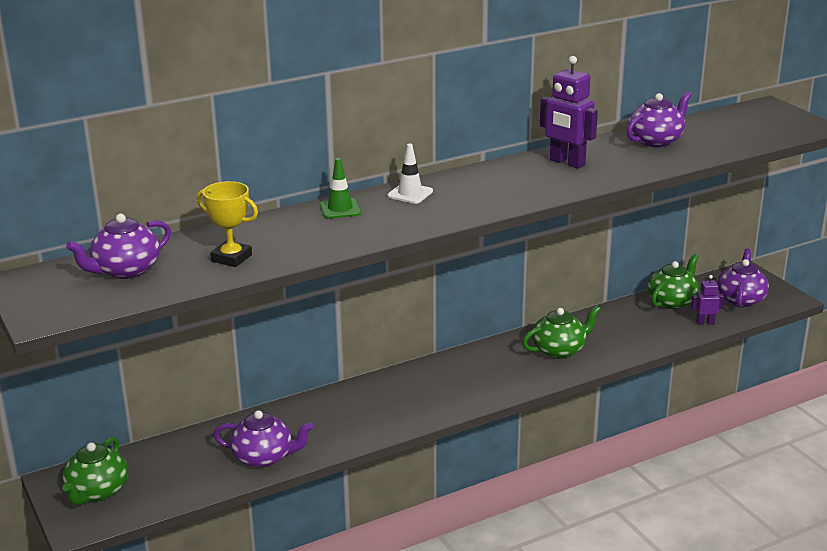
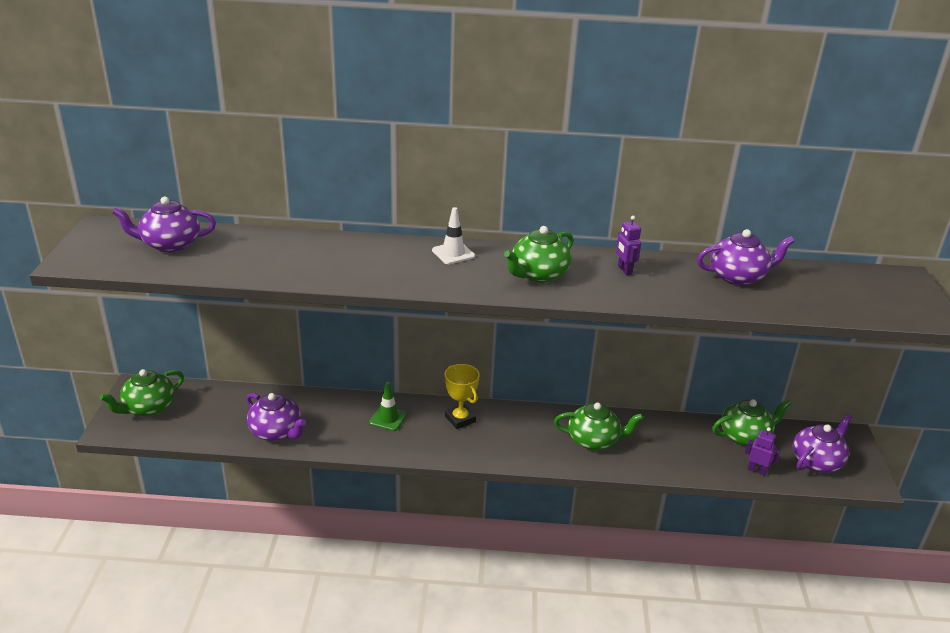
camera: 30 degrees right, 5 degrees up
yellow trophy [197,181,258,267] -> yellow trophy moved to [445,364,480,429]
green traffic cone [320,158,361,219] -> green traffic cone moved to [369,382,407,431]
purple robot [540,56,598,169] -> purple robot [616,216,641,275], size x0.55
none -> green teapot [504,226,573,283]

